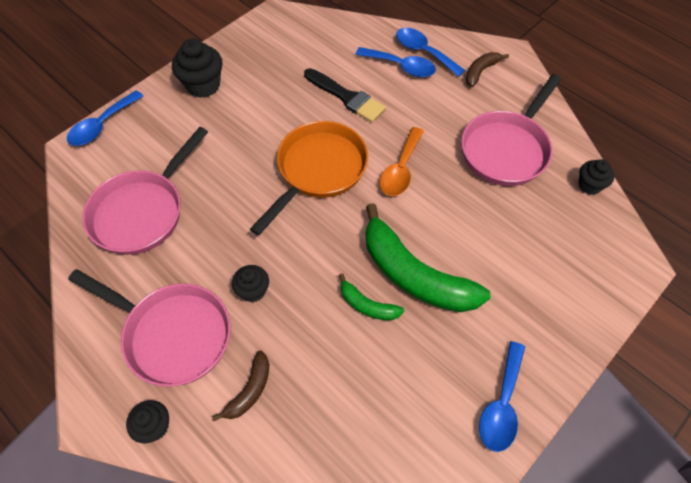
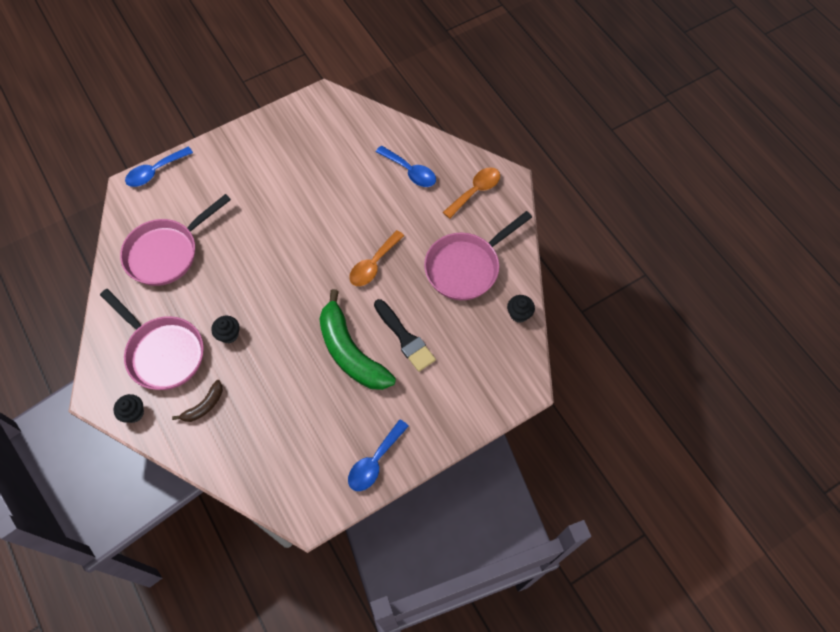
camera: 15 degrees right, 5 degrees up
black cupcake [172,38,223,98] -> none
orange pan [250,121,368,236] -> none
black brush [304,68,386,122] -> black brush moved to [374,299,436,372]
green banana [339,273,404,320] -> none
blue spoon [396,28,465,77] -> none
brown banana [466,52,509,87] -> orange spoon [443,167,500,219]

